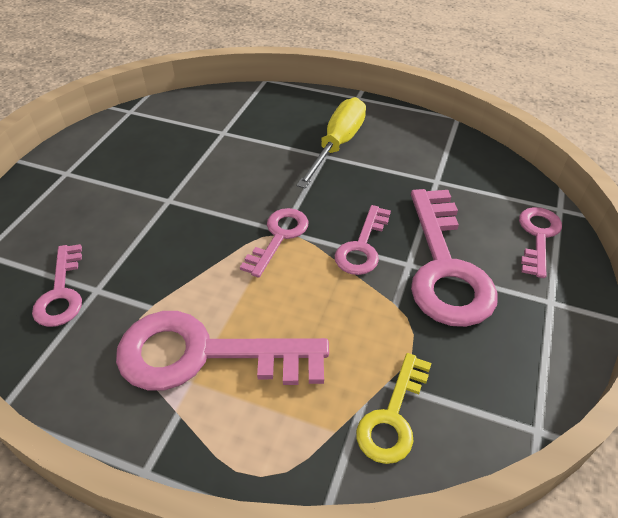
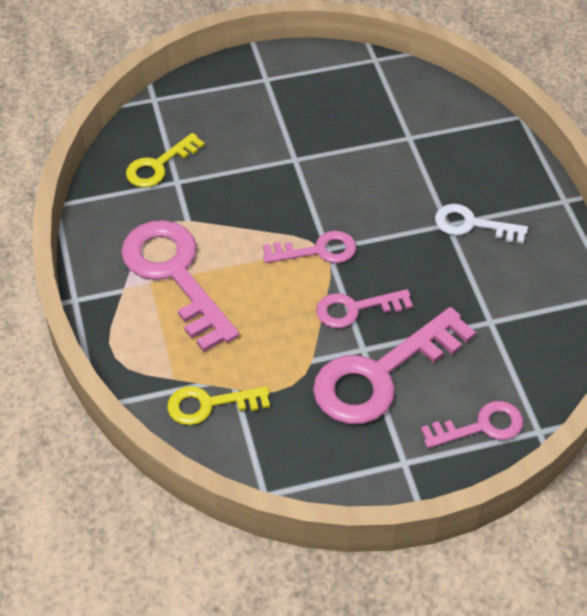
camera: 55 degrees right, 5 degrees up
pink key [32,244,82,327] -> yellow key [126,133,205,187]
yellow screwdriver [297,97,366,189] -> white key [435,204,528,243]

